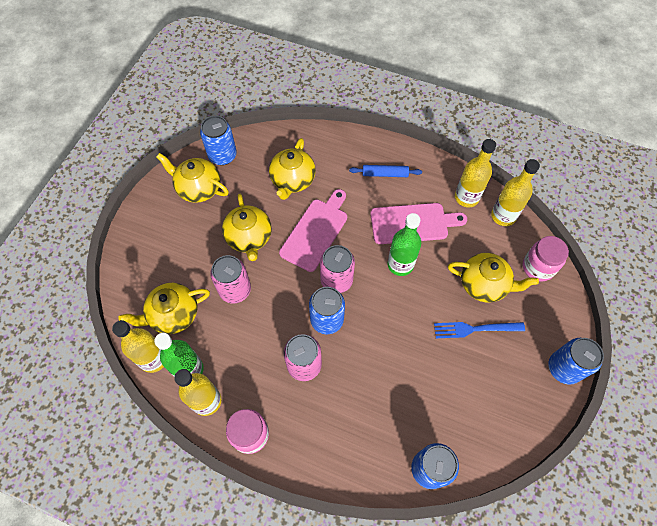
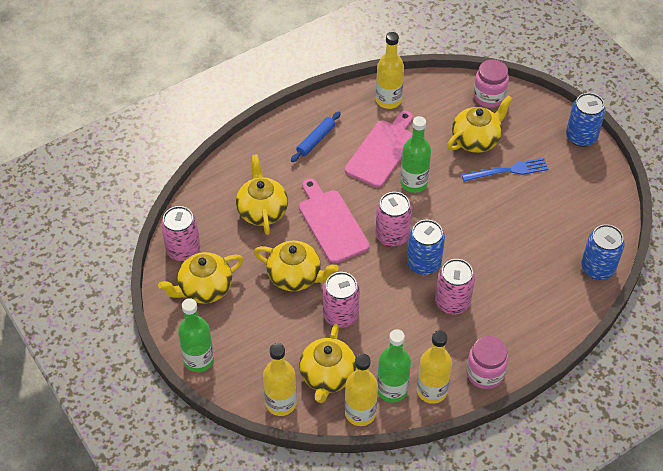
camera: 55 degrees left, 10 degrees down
blue can [200,116,237,165] -> pink can [161,206,200,261]
yellow teapot [269,138,316,200] -> yellow teapot turned 150 degrees counterclockwise [236,154,288,235]
blue fork [434,322,525,338] -> blue fork turned 135 degrees counterclockwise [462,158,548,181]
yellow bottle [491,159,540,226] -> yellow bottle moved to [263,343,297,416]
none -> green bottle [178,298,214,372]

